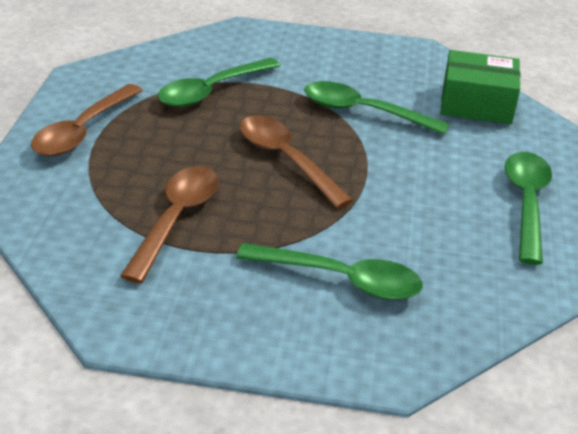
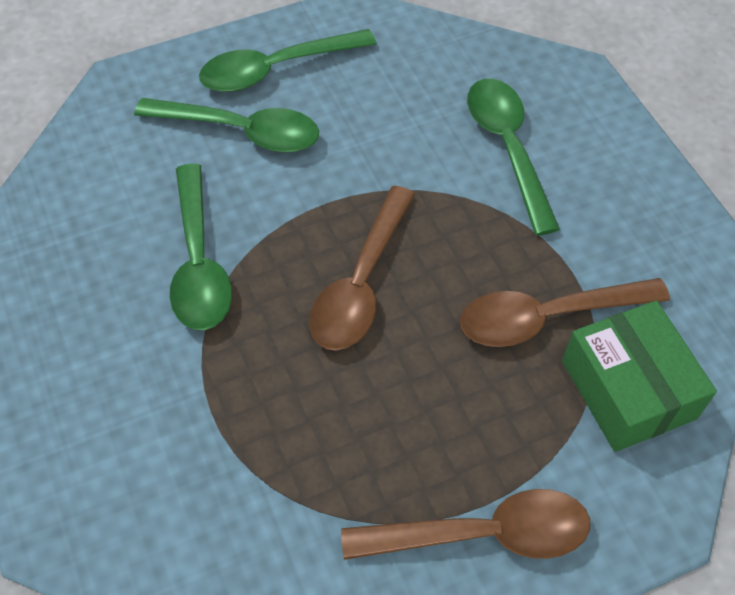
camera: 120 degrees left, 20 degrees up
green spoon [158,58,281,107] -> green spoon moved to [134,98,319,153]
green box [440,50,520,124] -> green box moved to [562,301,717,452]

